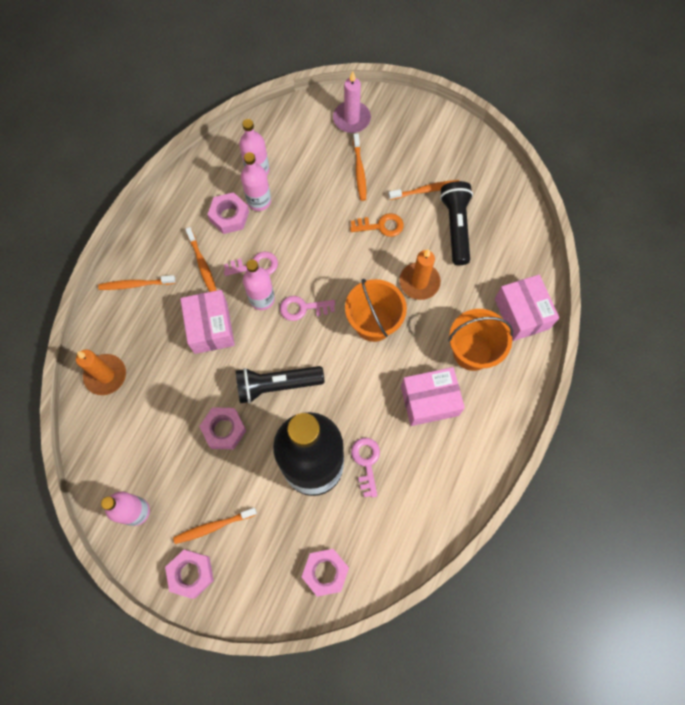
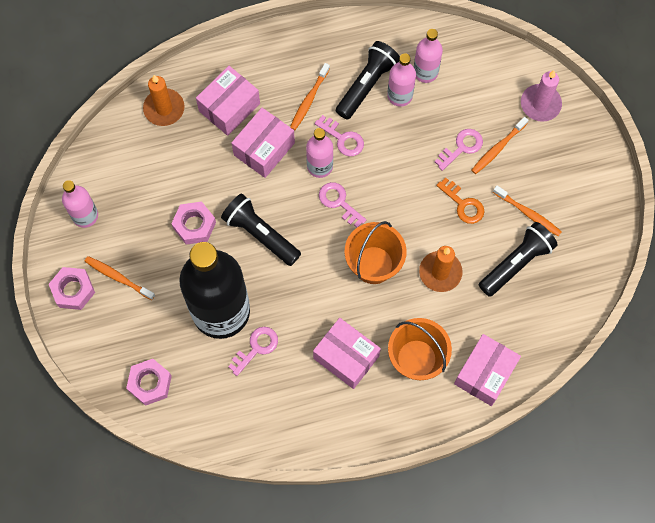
camera: 50 degrees right, 0 degrees up
orange toothbrush [98,275,176,290] -> none
pink nut [207,192,249,234] -> black flashlight [336,41,400,120]
none -> pink box [196,66,260,136]
none -> pink key [435,129,483,171]

